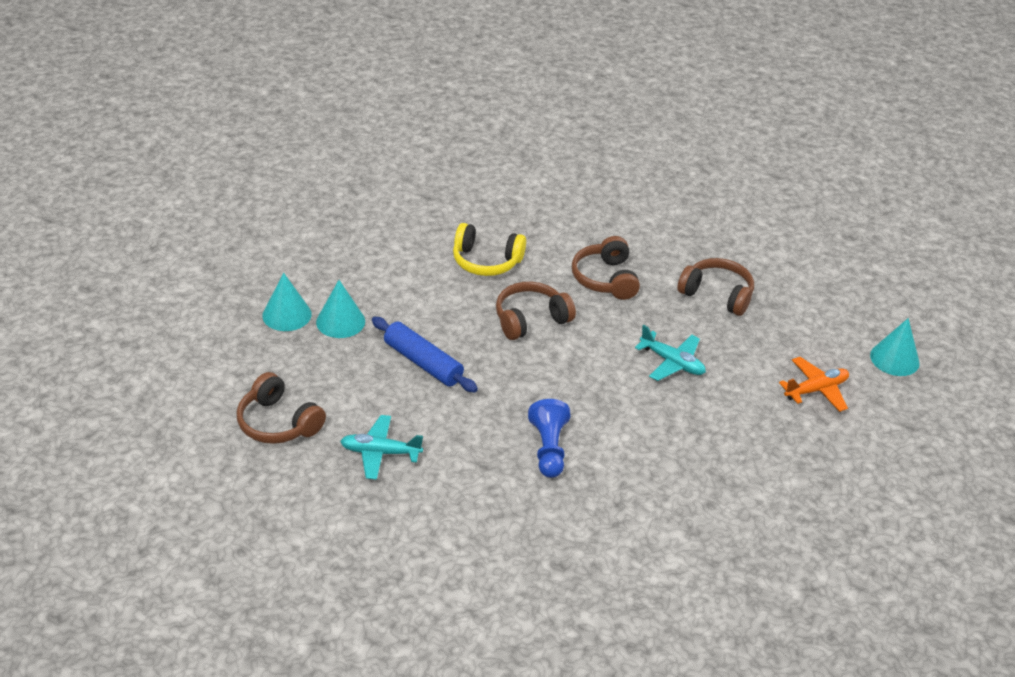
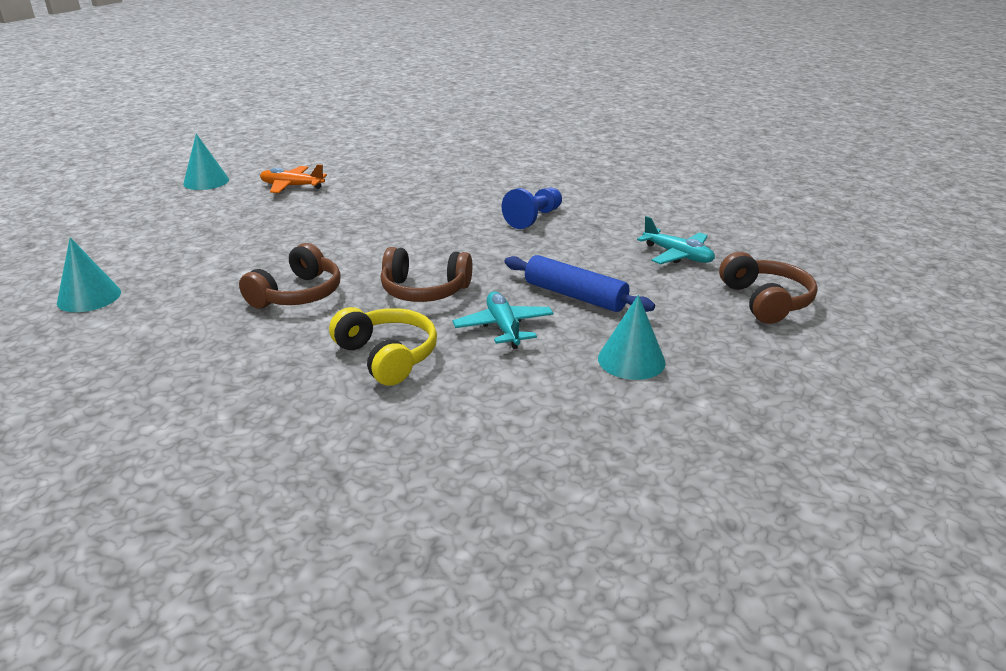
camera: 140 degrees left, 10 degrees down
turquoise cone [262,273,312,331] -> turquoise cone moved to [57,237,121,312]
blue rolling pin [372,317,478,392] -> blue rolling pin turned 45 degrees counterclockwise [505,255,655,312]
turquoise plane [635,325,706,381] -> turquoise plane moved to [453,292,554,349]
brown headphones [677,258,754,316] -> none

